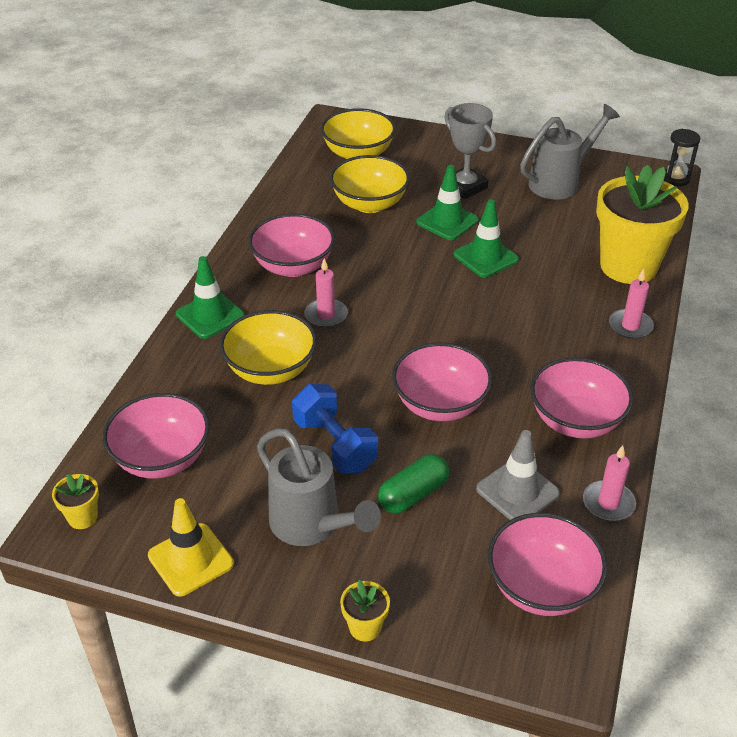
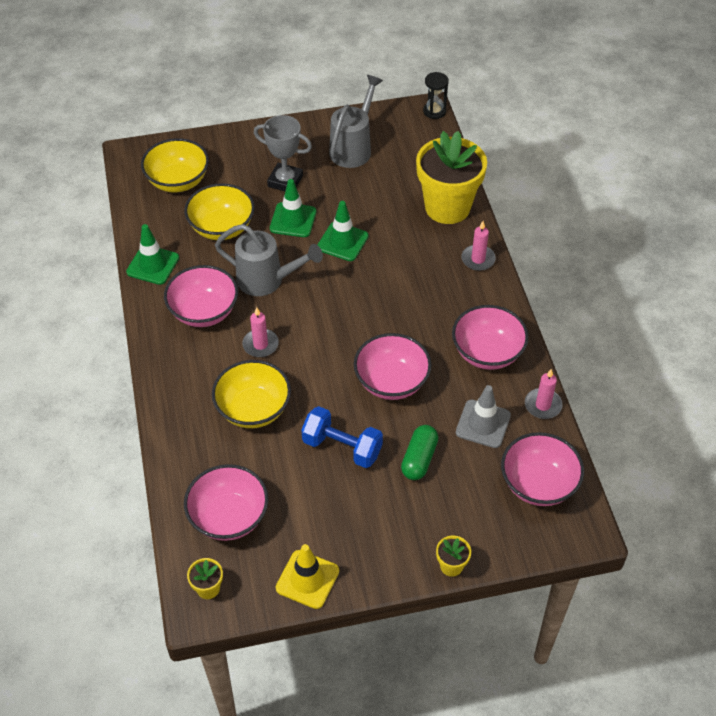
camera: 30 degrees left, 10 degrees up
green traffic cone [176,256,245,339] -> green traffic cone moved to [126,224,179,285]
grey watering can [257,428,381,546] -> grey watering can moved to [215,224,323,296]

